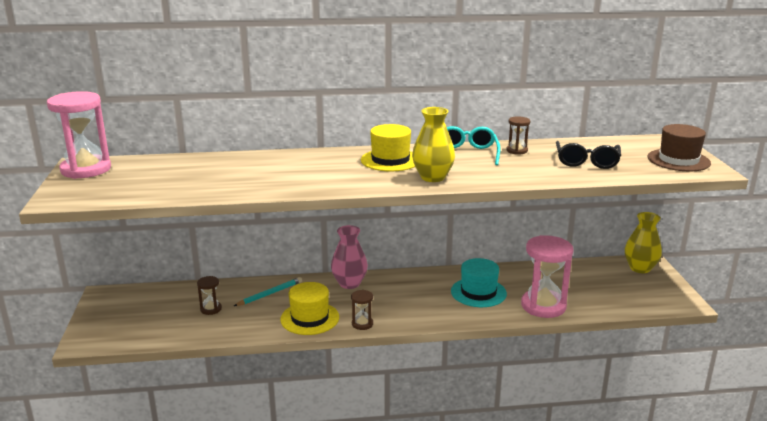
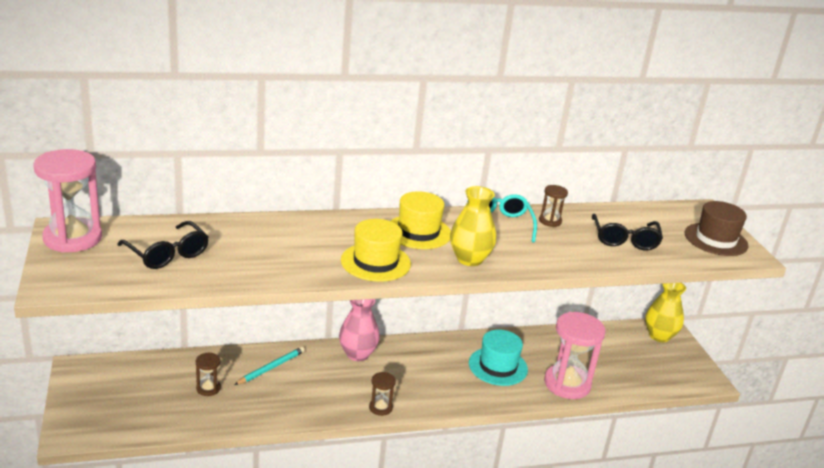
camera: 10 degrees left, 5 degrees up
yellow hat [280,282,339,335] -> yellow hat moved to [341,219,411,282]
none -> black glasses [117,221,209,269]

